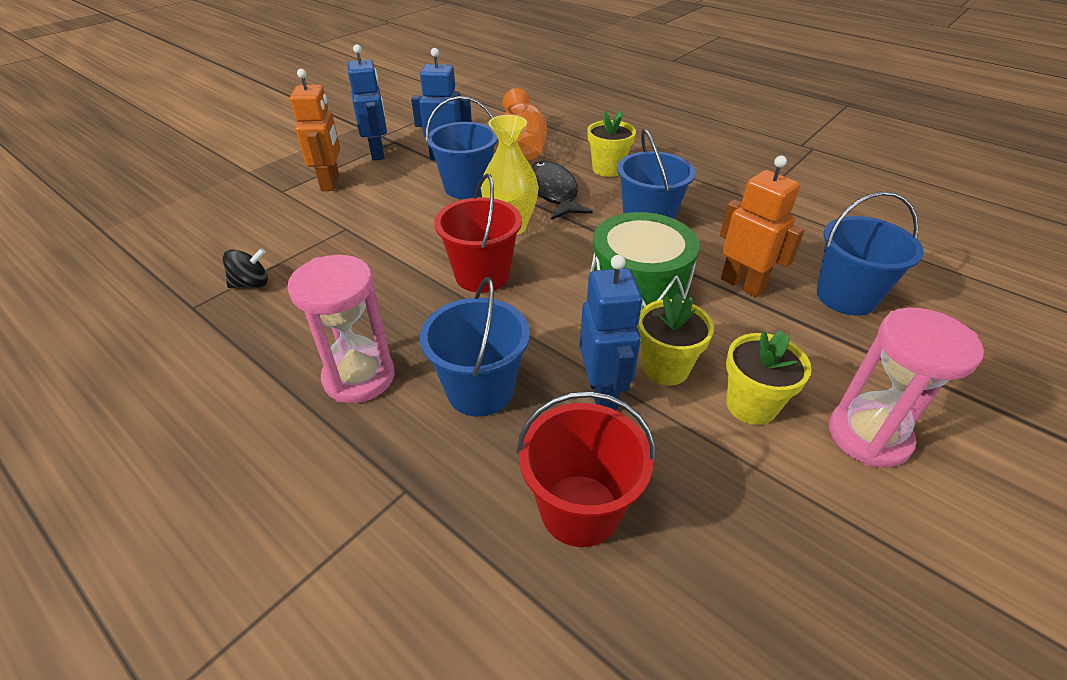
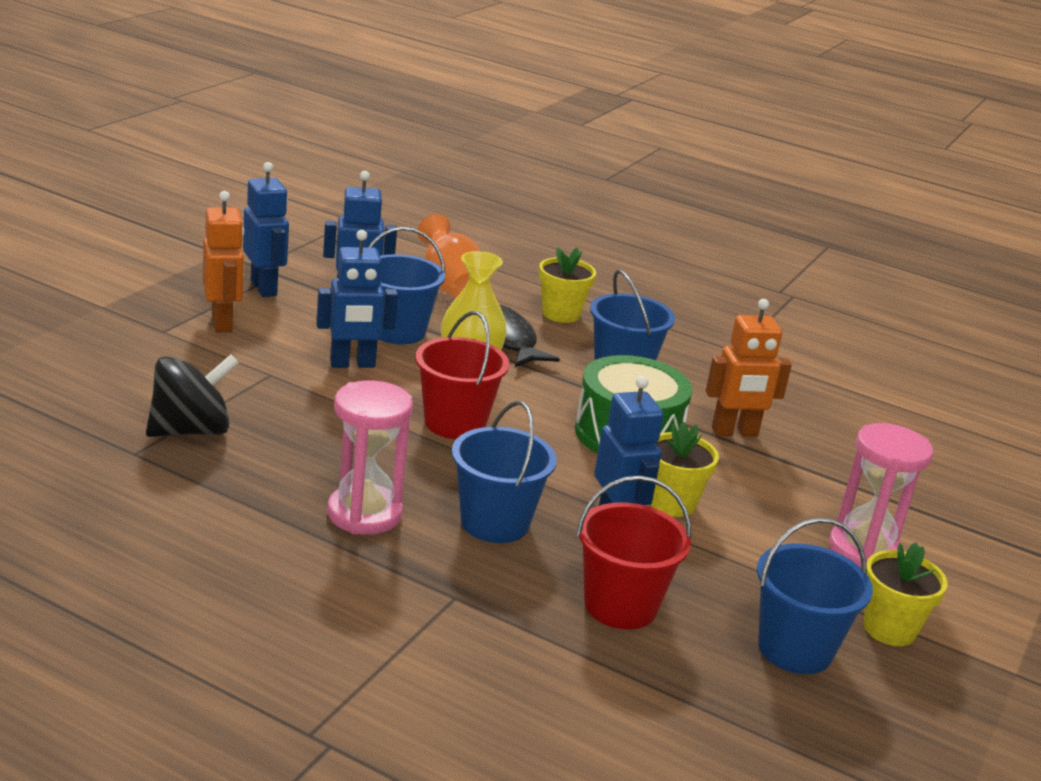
camera: 15 degrees left, 15 degrees down
black spinning top [223,248,268,288] -> black spinning top [146,354,239,437], size x1.78
orange robot [720,156,804,297] -> orange robot turned 135 degrees clockwise [706,299,792,437]
yellow flower pot [726,330,811,425] -> yellow flower pot moved to [864,542,948,646]
blue bucket [817,191,924,316] -> blue bucket moved to [757,518,873,674]
none -> blue robot [316,230,398,368]

